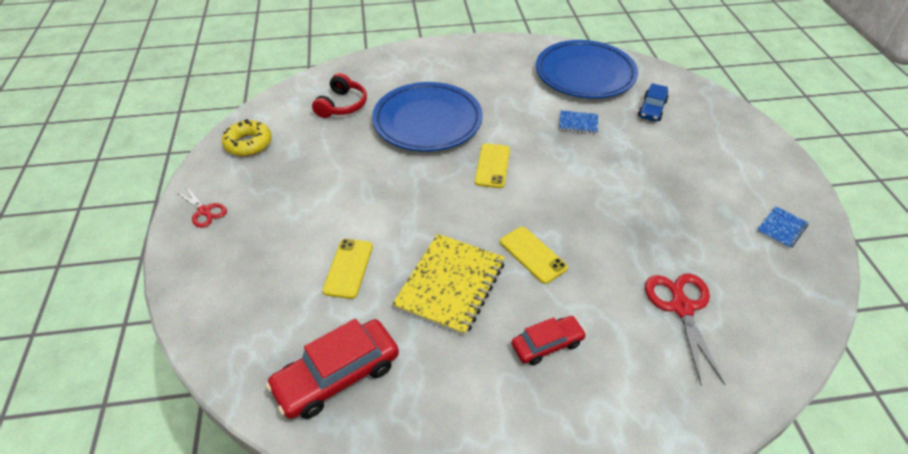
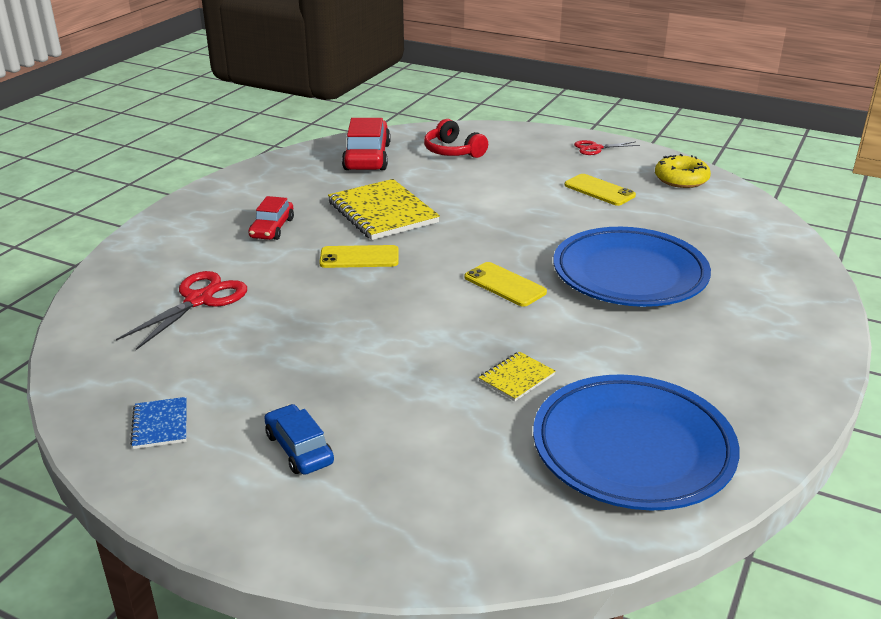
camera: 125 degrees right, 15 degrees down
red headphones [312,73,367,118] -> red headphones moved to [424,119,488,158]
yellow phone [322,239,373,299] -> yellow phone moved to [564,174,636,206]
blue notebook [559,110,598,134] -> yellow notebook [479,352,555,401]
blue car [638,83,668,121] -> blue car moved to [264,404,334,475]
red scissors [645,274,725,385] -> red scissors turned 90 degrees counterclockwise [116,271,247,350]

